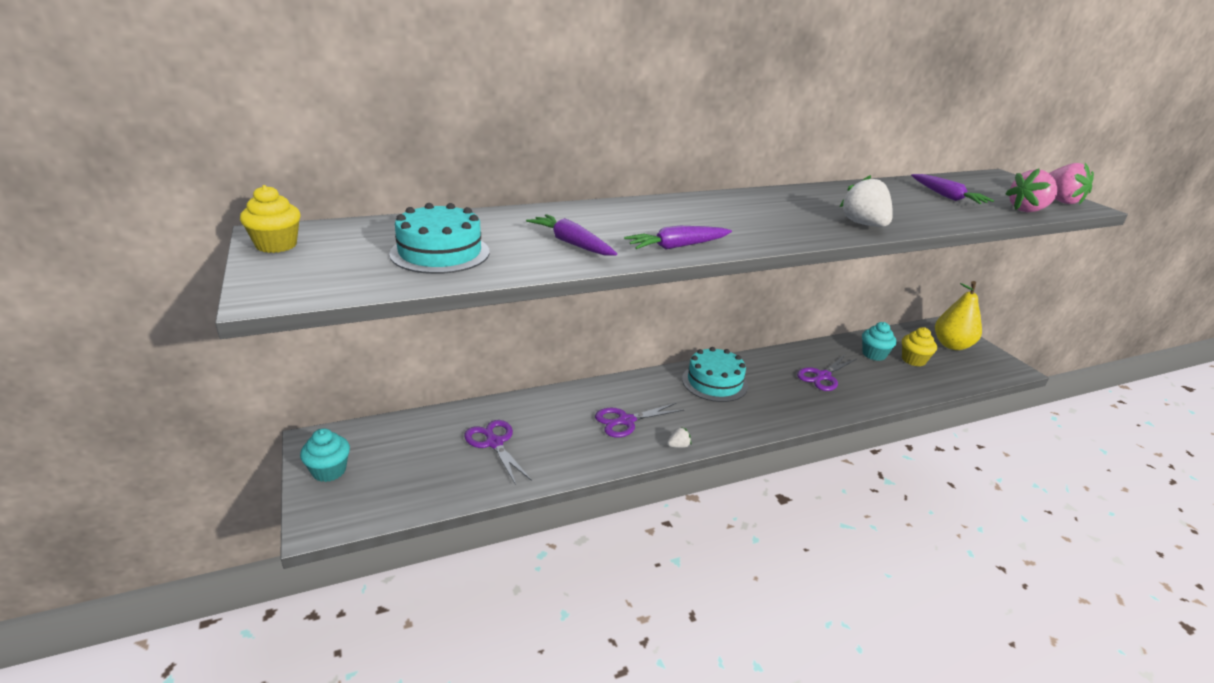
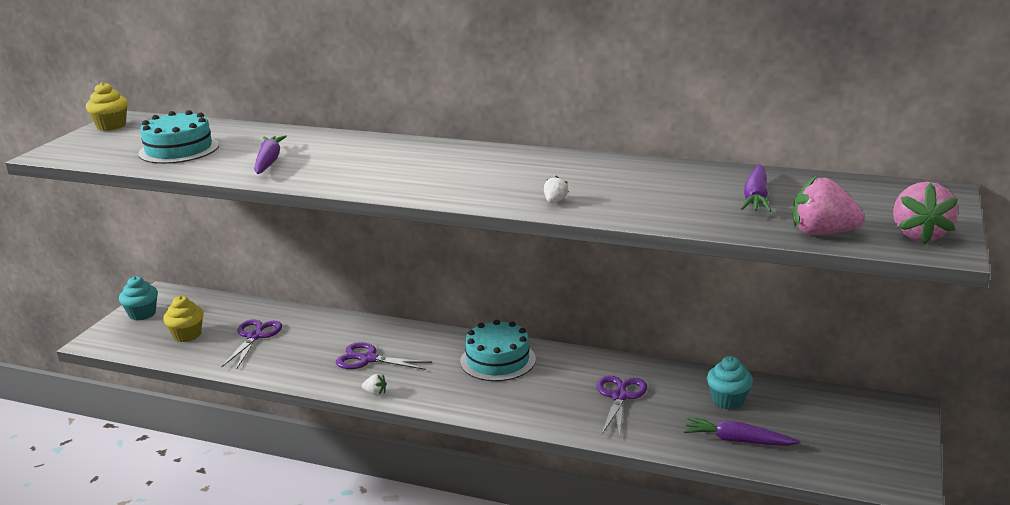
camera: 45 degrees right, 5 degrees down
purple carrot [624,226,732,250] -> purple carrot moved to [684,417,800,446]
purple scissors [797,355,857,391] -> purple scissors turned 105 degrees clockwise [597,375,647,437]
white strawberry [839,175,893,227] -> white strawberry [544,176,569,203], size x0.47
yellow cupcake [902,327,937,366] -> yellow cupcake moved to [163,296,204,342]
yellow pear [935,281,982,350] -> none

